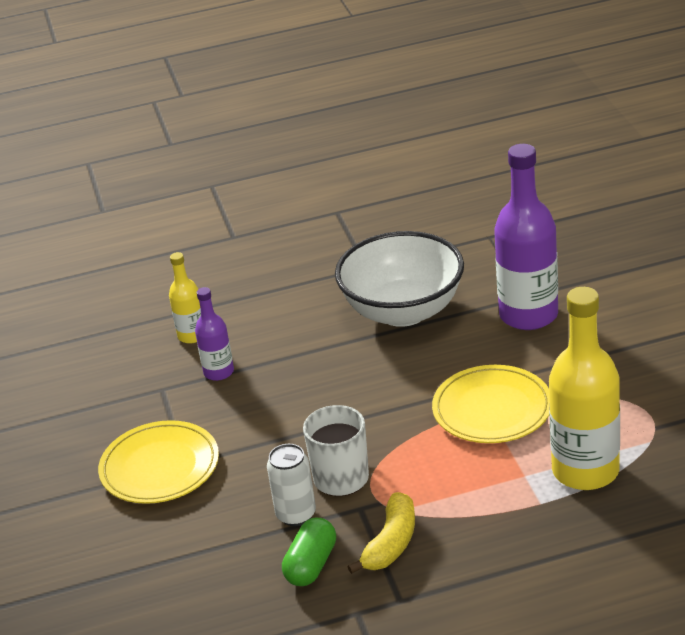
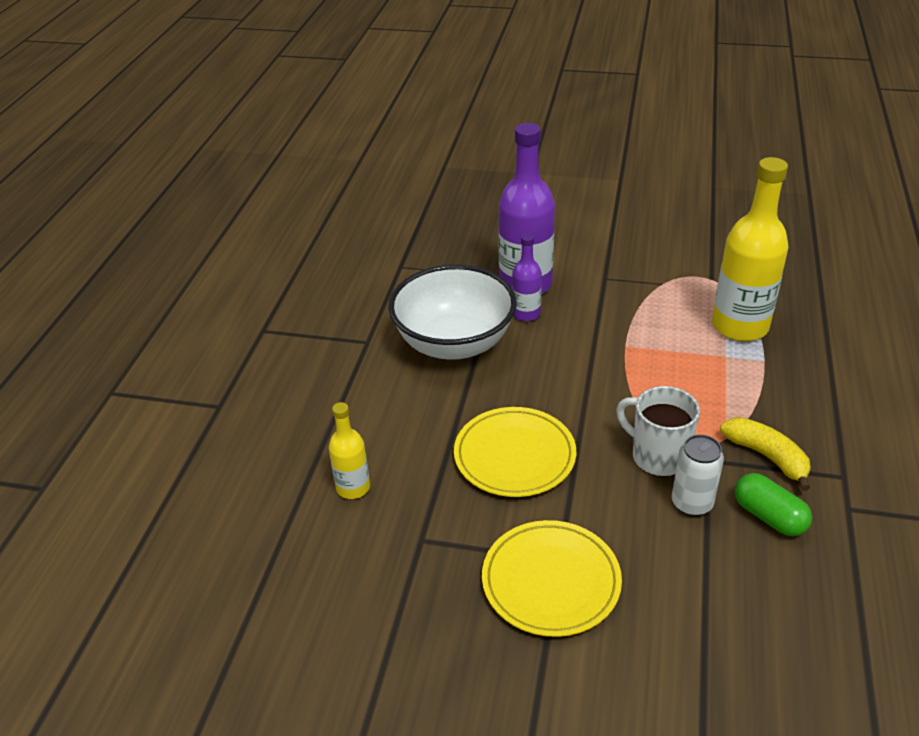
camera: 65 degrees left, 5 degrees up
purple bottle [195,287,234,381] -> purple bottle moved to [512,233,542,321]
yellow plate [432,365,550,443] -> yellow plate moved to [454,407,576,497]

